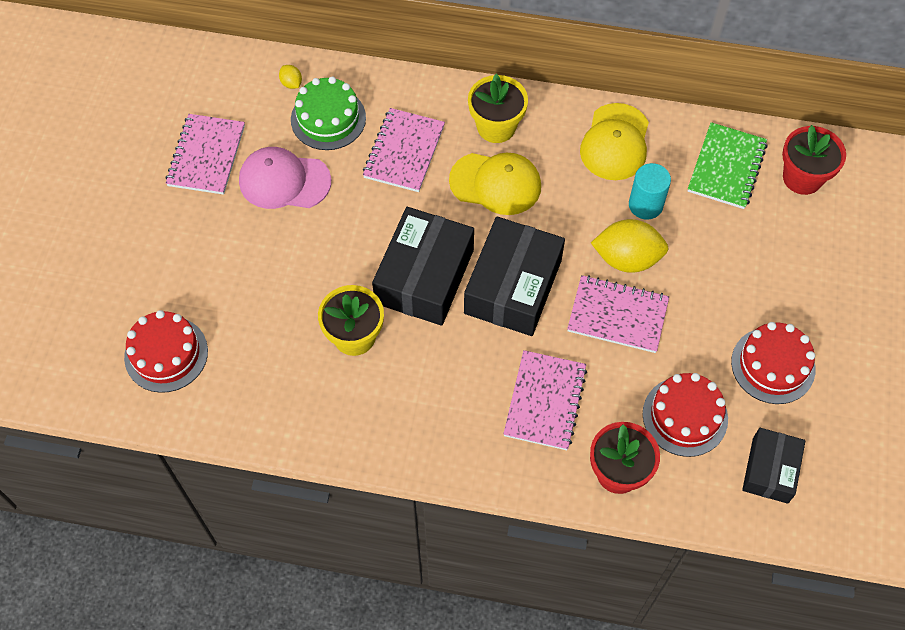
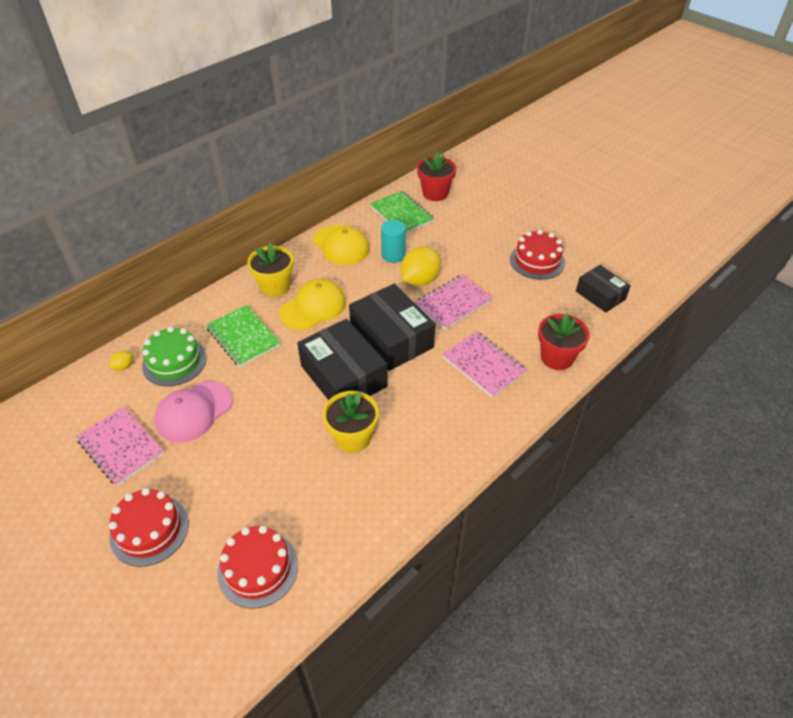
camera: 55 degrees left, 15 degrees down
yellow lemon [279,65,302,89] -> yellow lemon turned 45 degrees counterclockwise [109,351,134,370]
pink notebook [363,108,445,192] -> green notebook [206,305,281,367]
red cake [642,373,728,457] -> red cake moved to [109,488,189,567]

